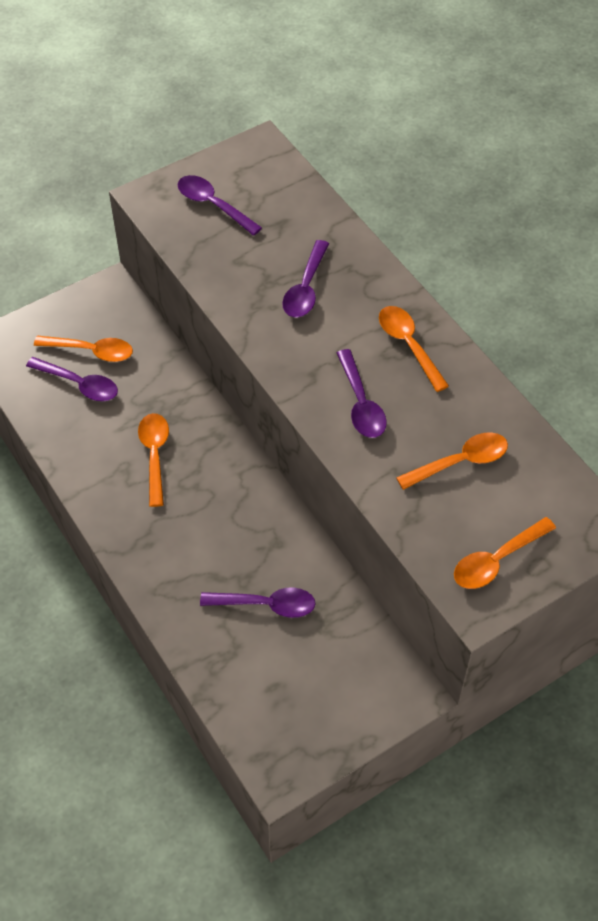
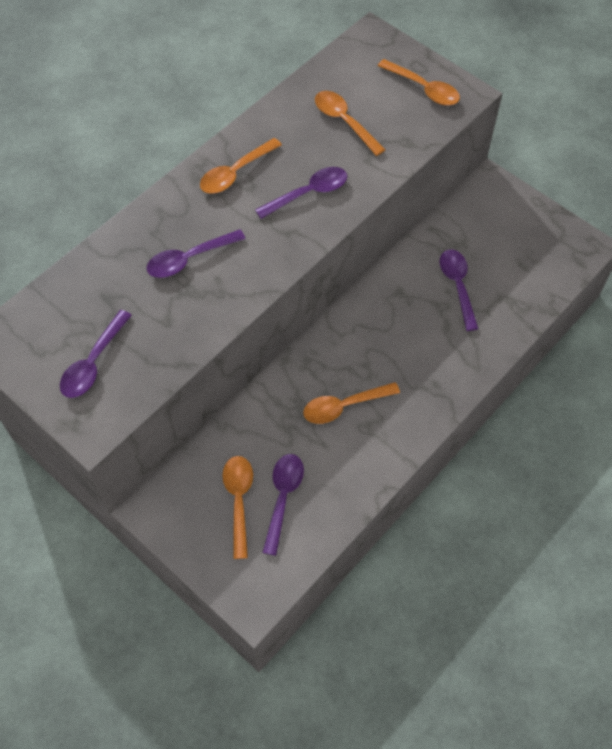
camera: 105 degrees left, 5 degrees up
purple spoon [282,240,329,318] -> purple spoon turned 150 degrees clockwise [146,229,246,278]

